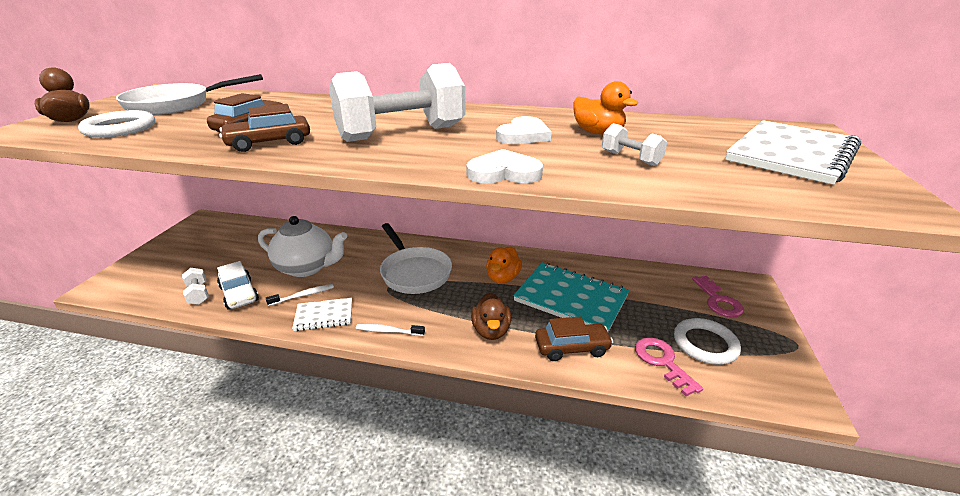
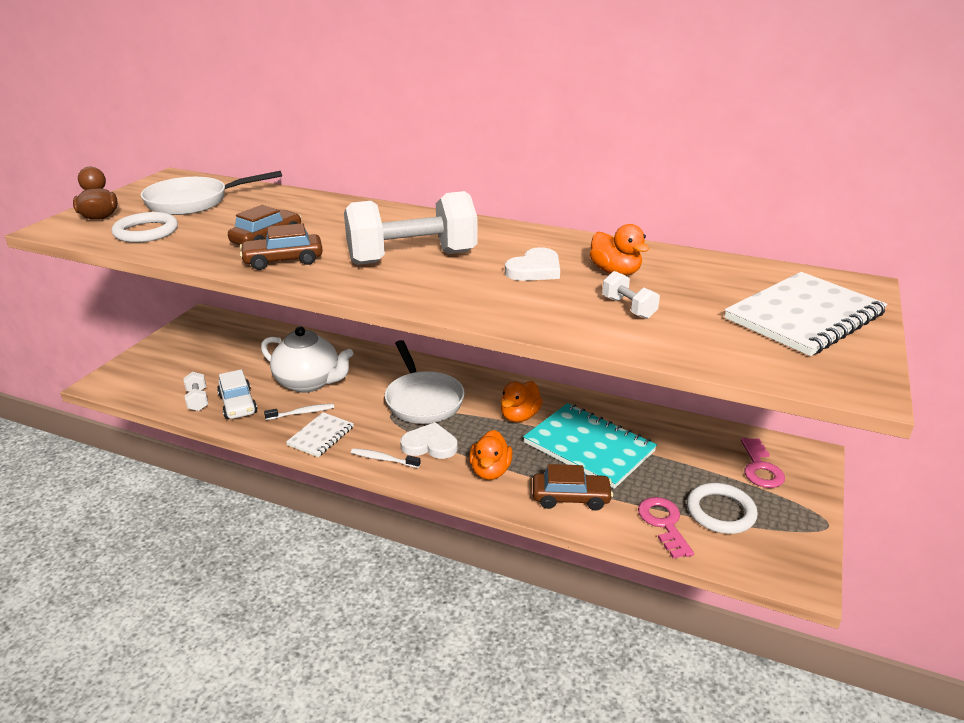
camera: 10 degrees right, 0 degrees up
white notebook [292,298,352,331] -> white notebook turned 60 degrees counterclockwise [286,412,354,457]
white heart [466,149,543,183] -> white heart moved to [400,422,458,459]
brown duck [471,292,511,340] -> orange duck [469,430,512,480]

